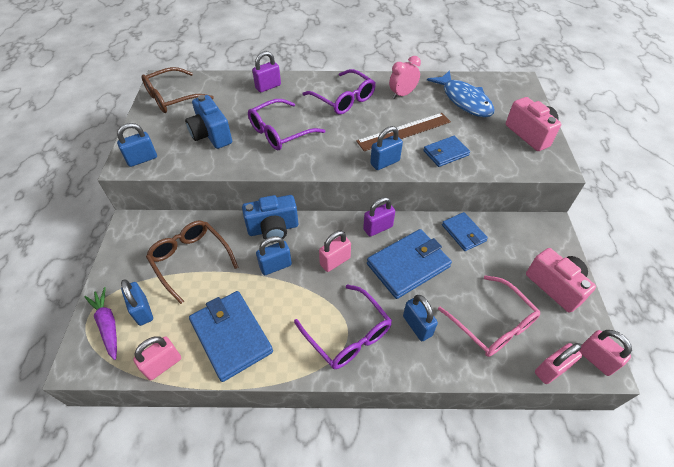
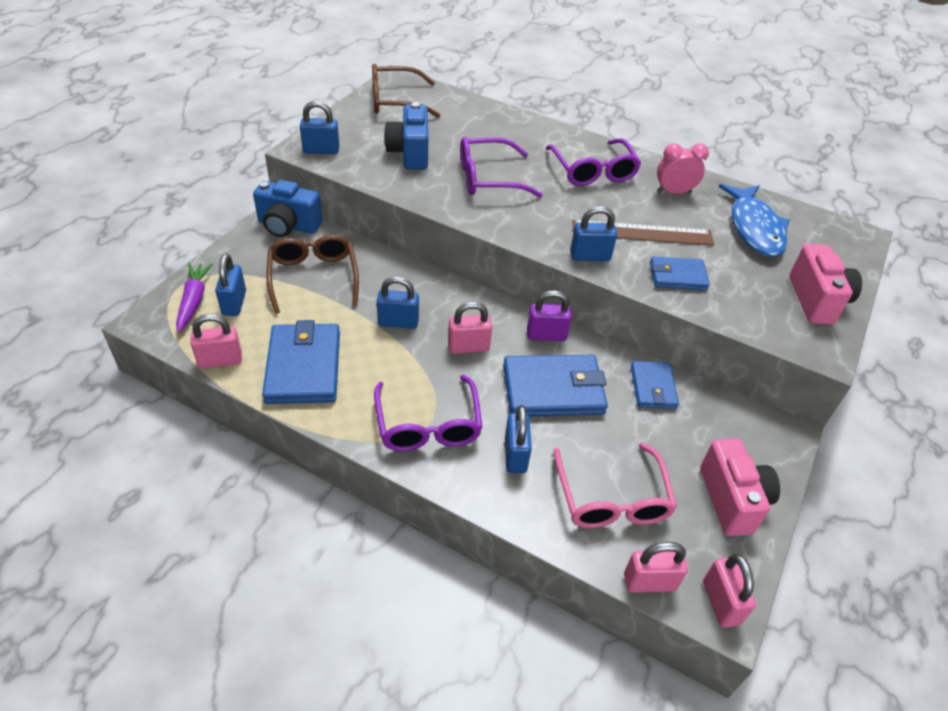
camera: 25 degrees right, 5 degrees down
blue camera [242,195,298,240] -> blue camera moved to [253,180,323,237]
purple padlock [252,51,281,93] -> none

